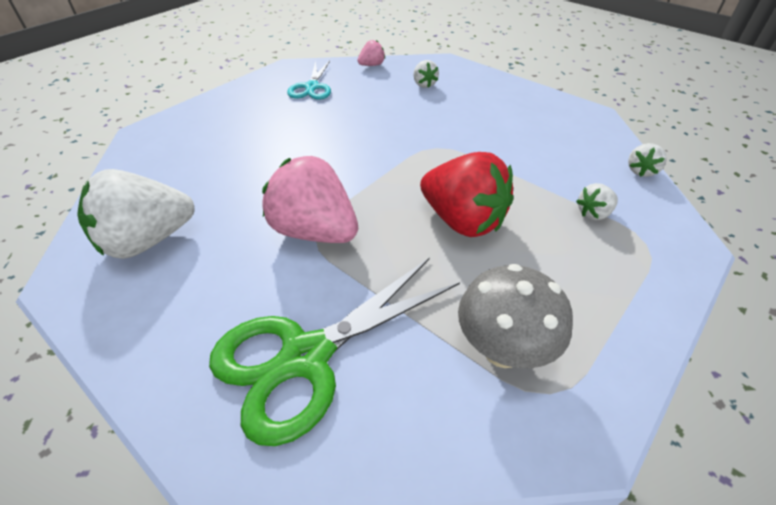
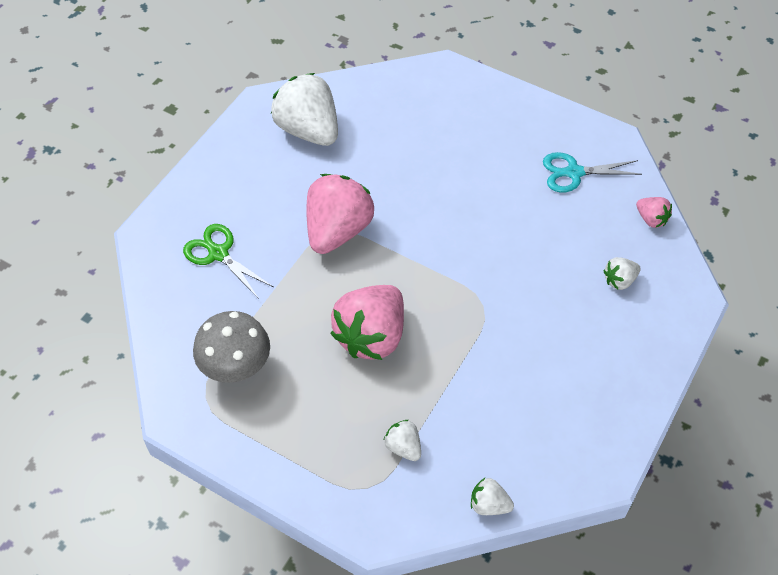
camera: 80 degrees right, 10 degrees up
green scissors [209,257,460,446] -> green scissors [183,224,273,299], size x0.57
red strawberry [420,152,514,237] -> pink strawberry [330,285,404,360]

